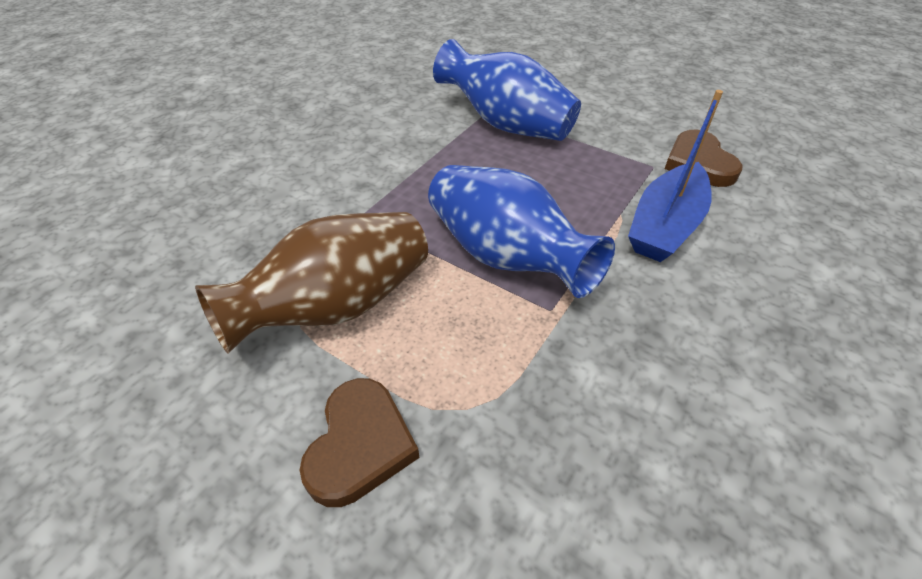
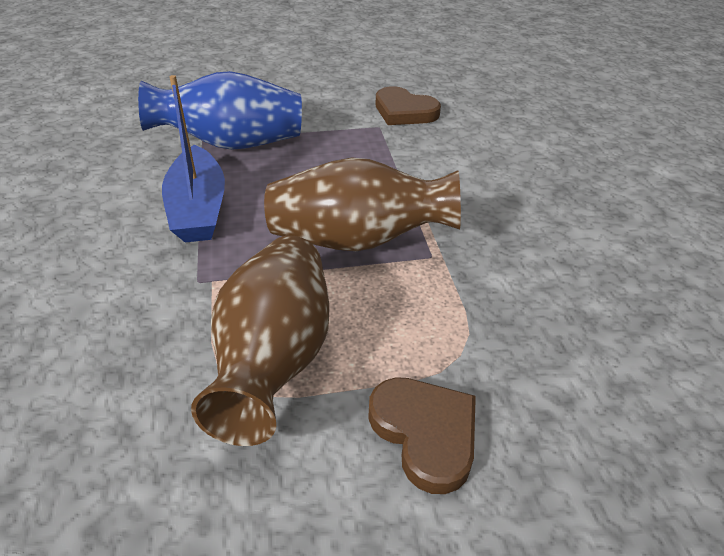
camera: 45 degrees left, 5 degrees down
blue vase [428,165,615,298] -> brown vase [264,158,461,251]
blue boat [628,90,723,262] -> blue boat moved to [162,75,225,242]

